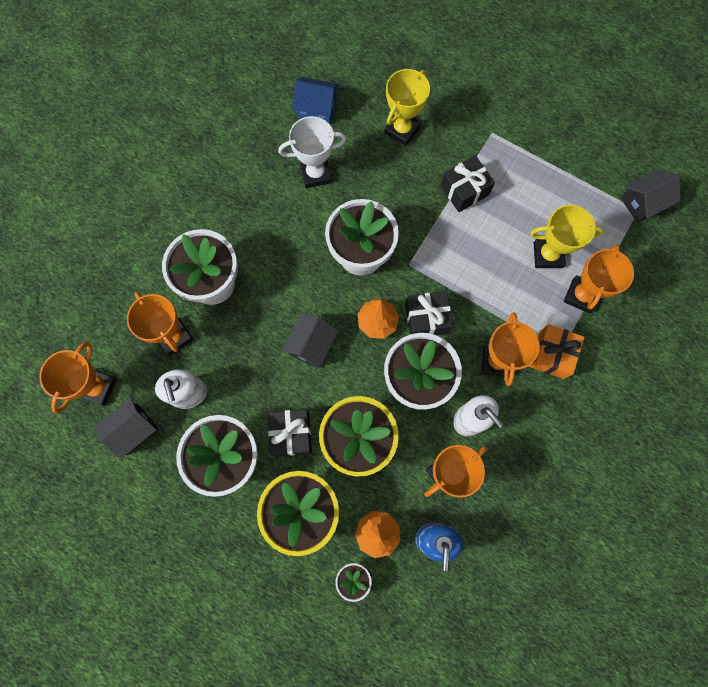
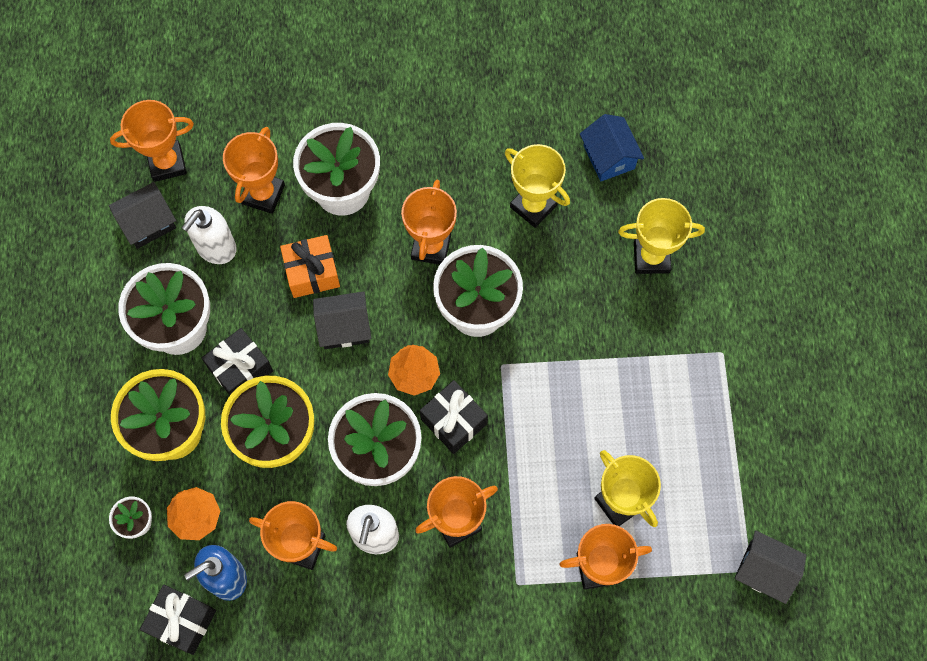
camera: 55 degrees right, 5 degrees down
black house [95,397,159,459] -> black house turned 45 degrees counterclockwise [109,182,176,249]
white trophy [278,116,346,188] -> yellow trophy [505,144,570,228]
black gift [440,155,495,212] -> black gift moved to [140,584,216,655]
orange gift [529,324,585,379] -> orange gift moved to [280,235,340,298]
none -> orange trophy [401,180,457,265]

